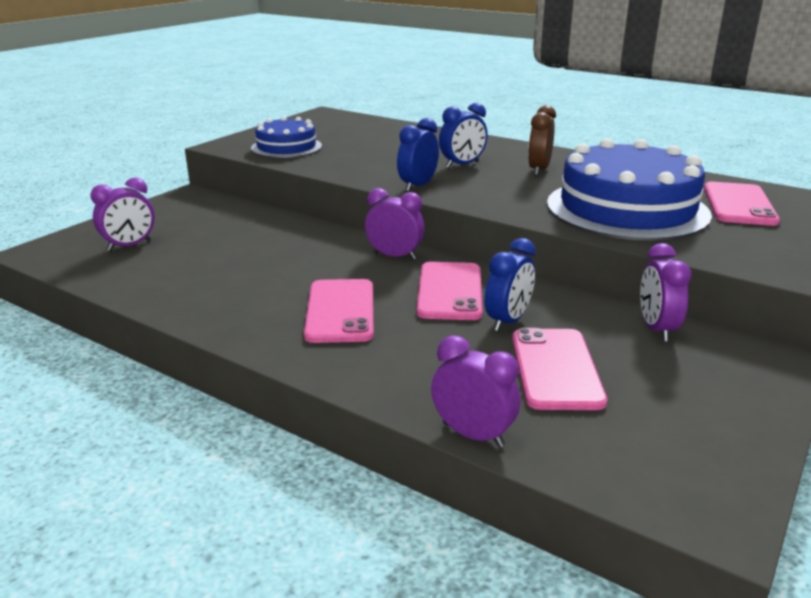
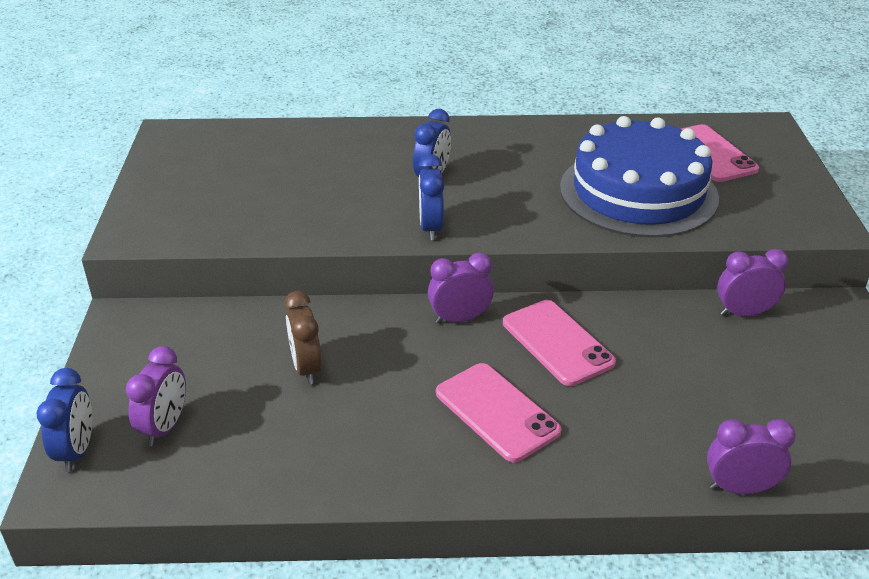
camera: 35 degrees left, 10 degrees up
blue cake [251,116,322,158] -> none
blue clock [485,238,536,331] -> blue clock moved to [36,368,92,472]
pink phone [512,328,607,410] -> none
brown clock [528,105,556,176] -> brown clock moved to [284,291,322,385]
purple clock [640,243,691,342] -> purple clock turned 120 degrees clockwise [717,249,789,316]

